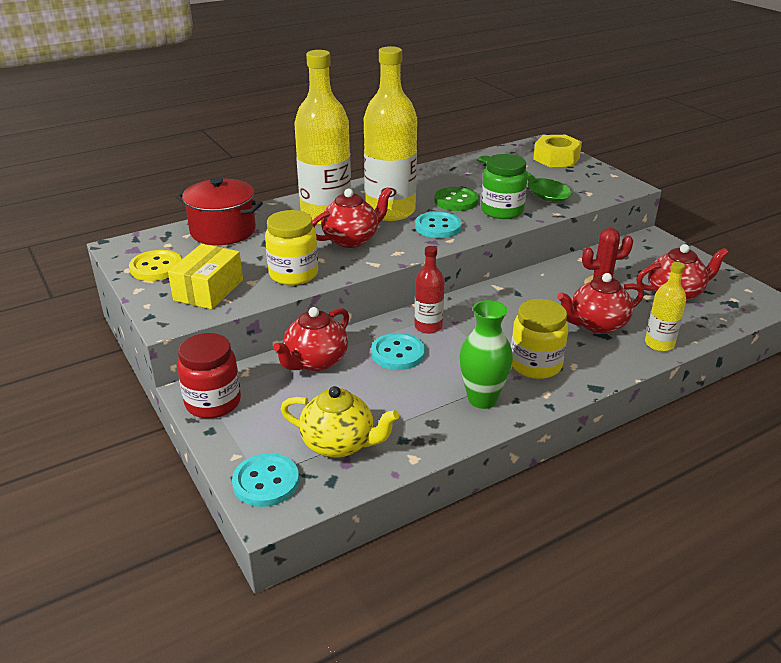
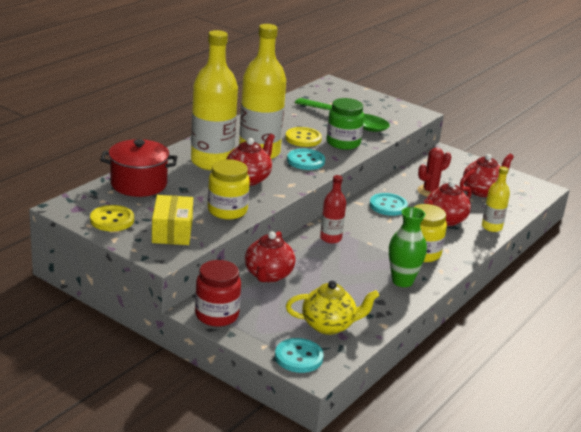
camera: 25 degrees left, 5 degrees down
turquoise button [371,333,425,370] -> turquoise button moved to [370,193,408,216]
green button [434,187,479,211] -> yellow button [285,127,322,147]
yellow nut [533,135,582,167] -> none

